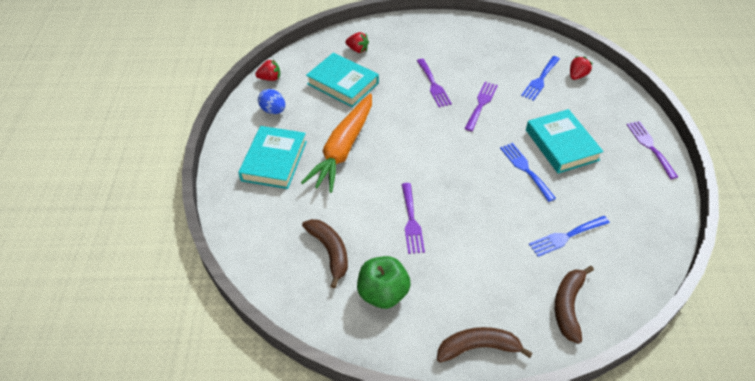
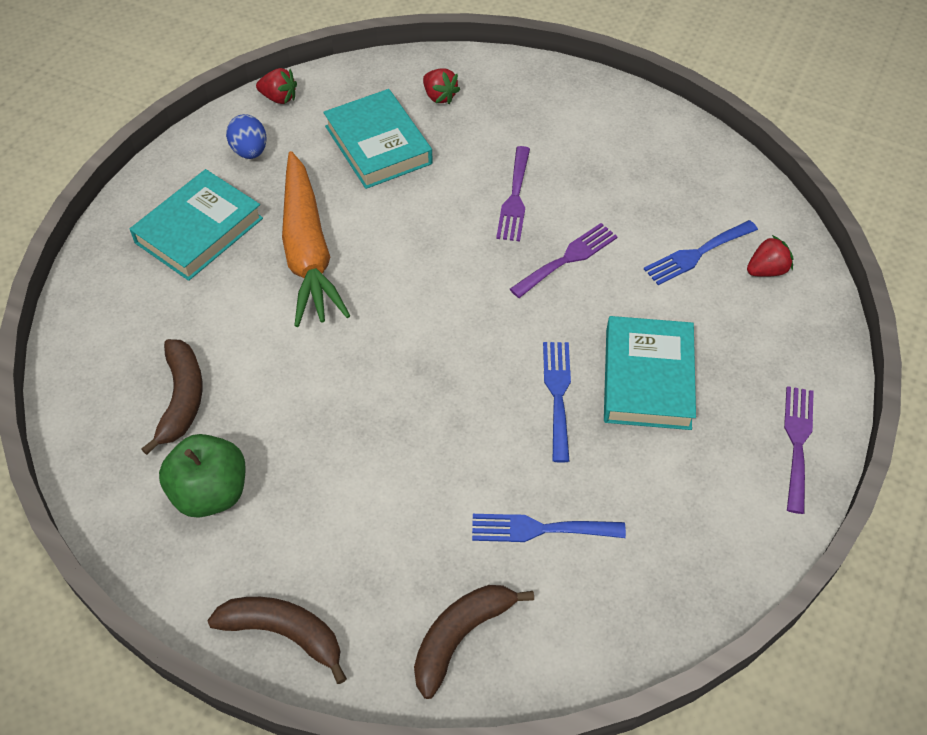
camera: 25 degrees right, 5 degrees up
orange carrot [301,93,372,193] -> orange carrot turned 60 degrees counterclockwise [282,151,350,327]
purple fork [402,183,425,254] -> none

